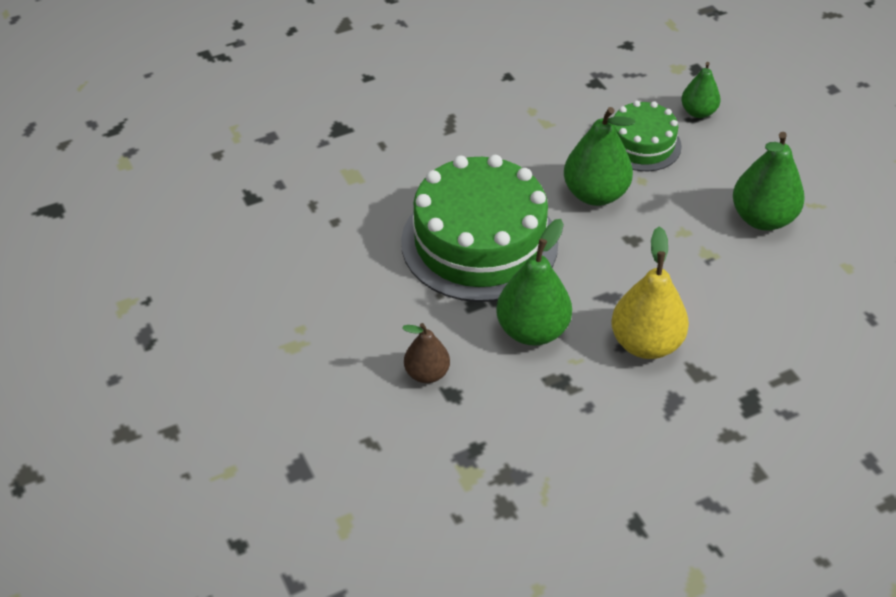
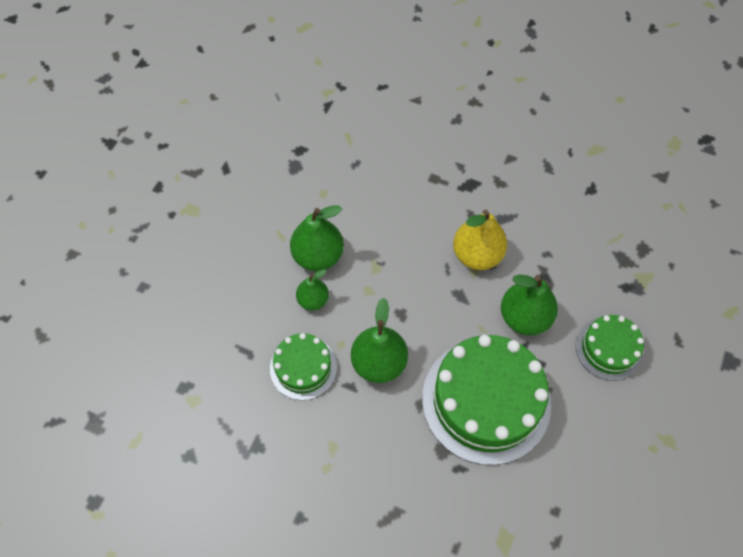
camera: 130 degrees left, 15 degrees up
brown pear [402,323,450,383] -> green cake [576,315,644,381]
green pear [681,62,721,118] -> green pear moved to [296,269,329,310]

